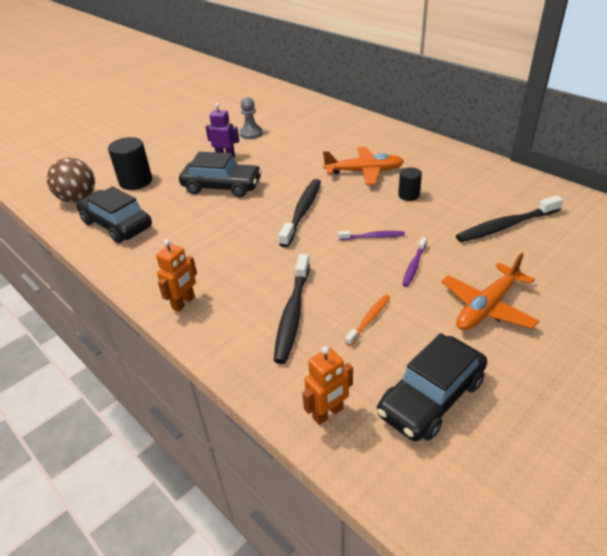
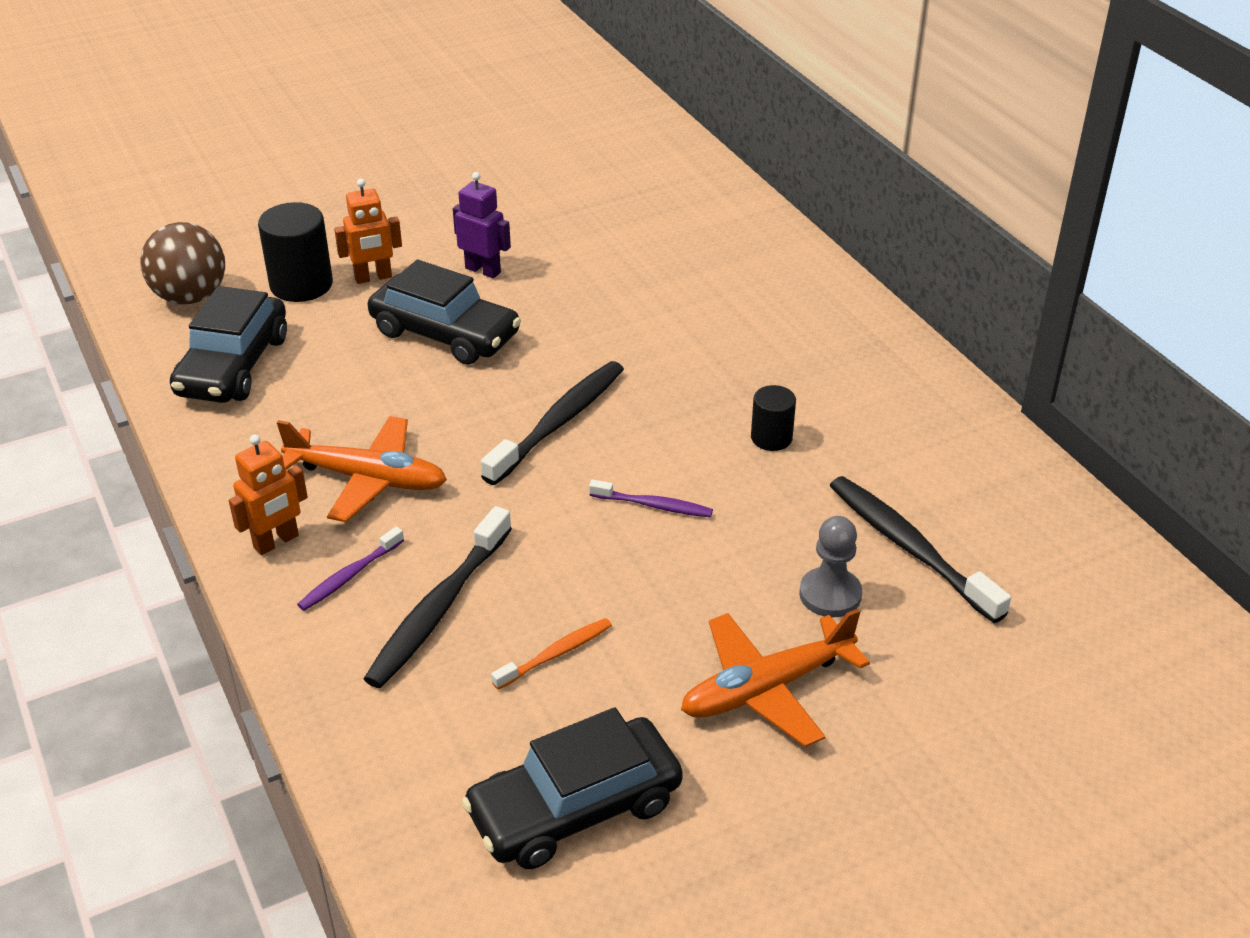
camera: 15 degrees right, 0 degrees up
black car [76,186,152,243] -> black car turned 135 degrees counterclockwise [170,286,287,403]
grey pawn [239,97,263,139] -> grey pawn moved to [799,516,862,617]
orange robot [302,346,353,425] -> orange robot moved to [334,179,402,284]
orange plane [323,147,404,185] -> orange plane moved to [277,416,447,522]
purple toothbrush [402,237,427,287] -> purple toothbrush moved to [297,526,404,611]
black toothbrush [456,195,563,242] -> black toothbrush turned 60 degrees clockwise [830,476,1011,623]

